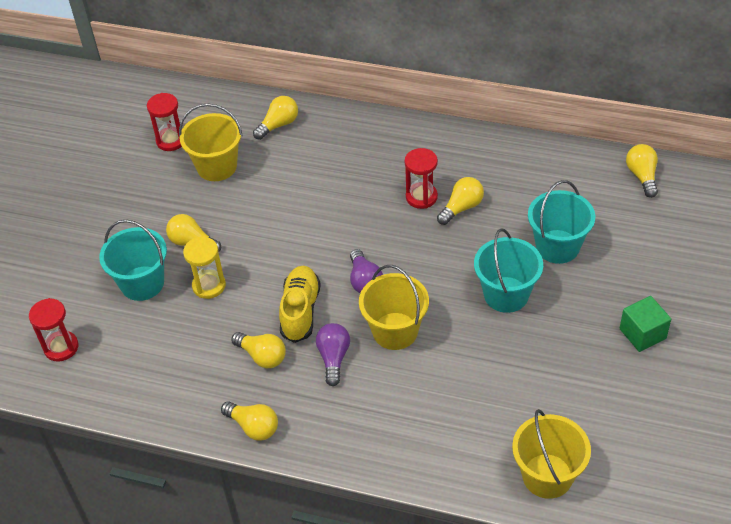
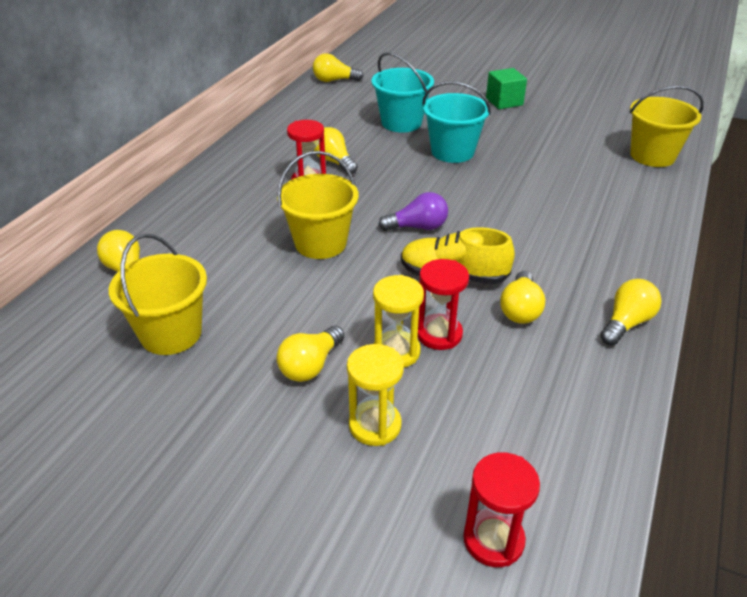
camera: 85 degrees left, 10 degrees down
turquoise bucket [99,220,167,301] -> yellow hourglass [347,344,404,446]
red hourglass [147,93,182,151] -> red hourglass moved to [418,259,469,350]
yellow light bulb [231,332,286,368] -> yellow light bulb turned 150 degrees clockwise [500,271,545,324]
purple light bulb [316,323,350,386] -> none
yellow bucket [359,265,429,350] -> yellow bucket moved to [277,151,358,259]

